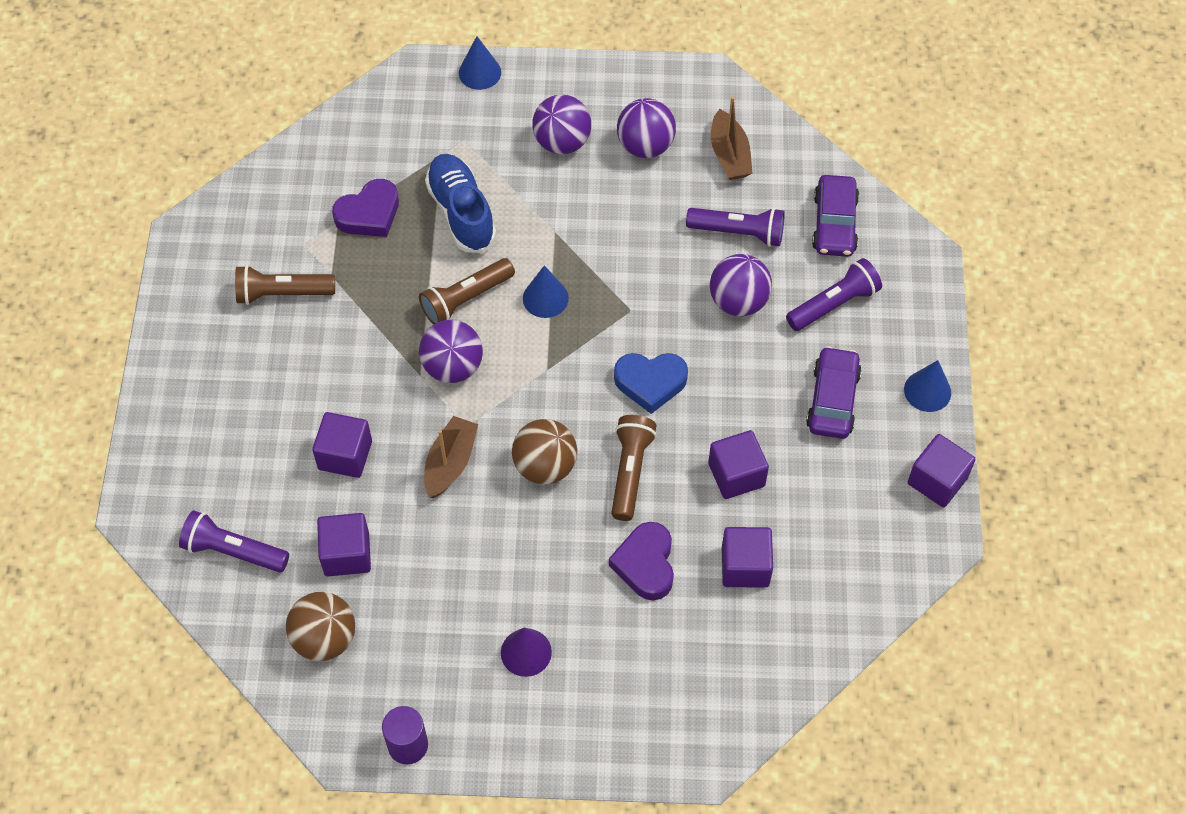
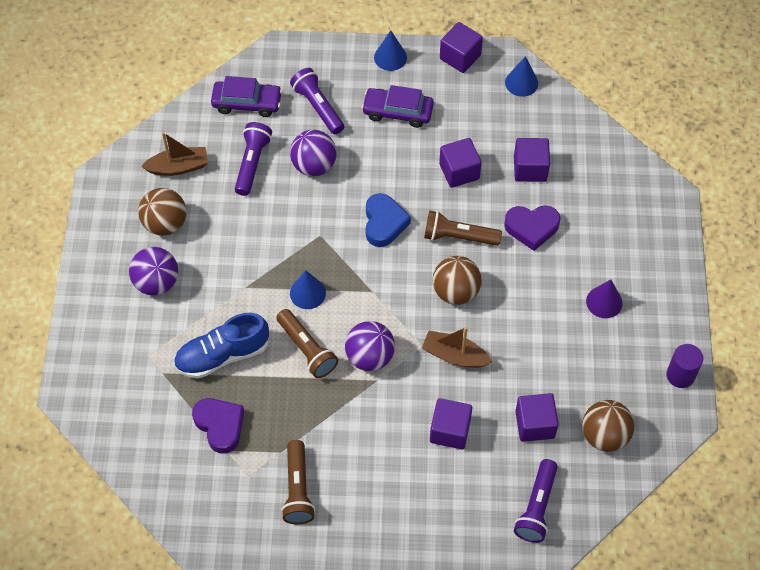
camera: 90 degrees left, 0 degrees up
blue cone [459,36,501,90] -> blue cone moved to [505,56,538,97]
purple ball [617,98,676,158] -> brown ball [138,188,186,235]

